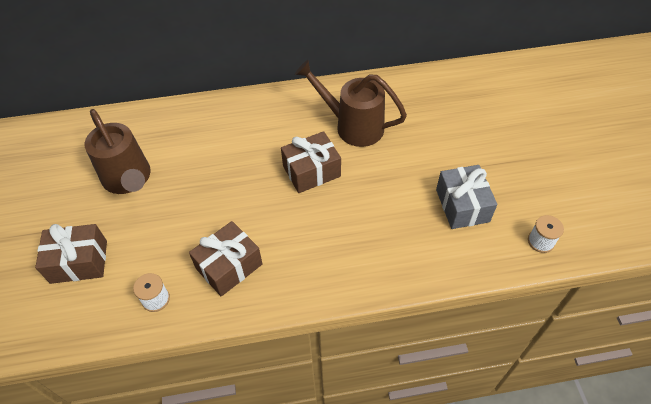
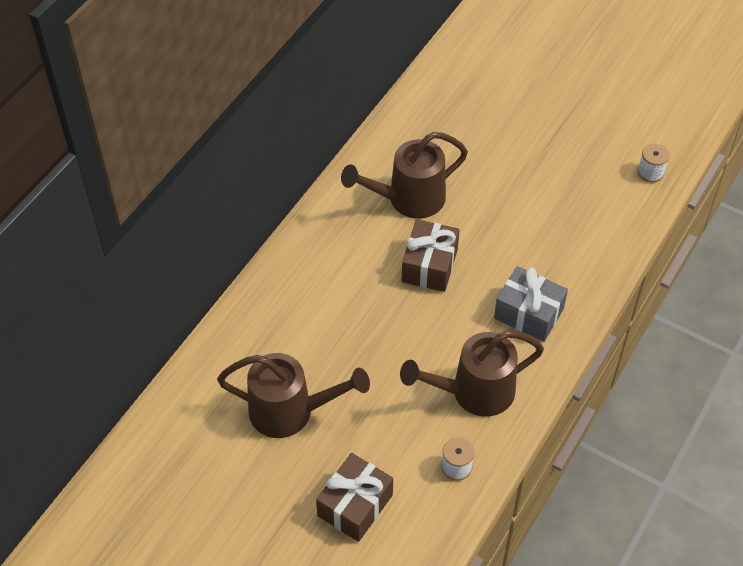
camera: 50 degrees left, 0 degrees up
brown gift [189,221,263,297] -> brown watering can [400,330,544,417]
grey gift [436,165,497,229] -> grey gift moved to [494,266,568,342]

